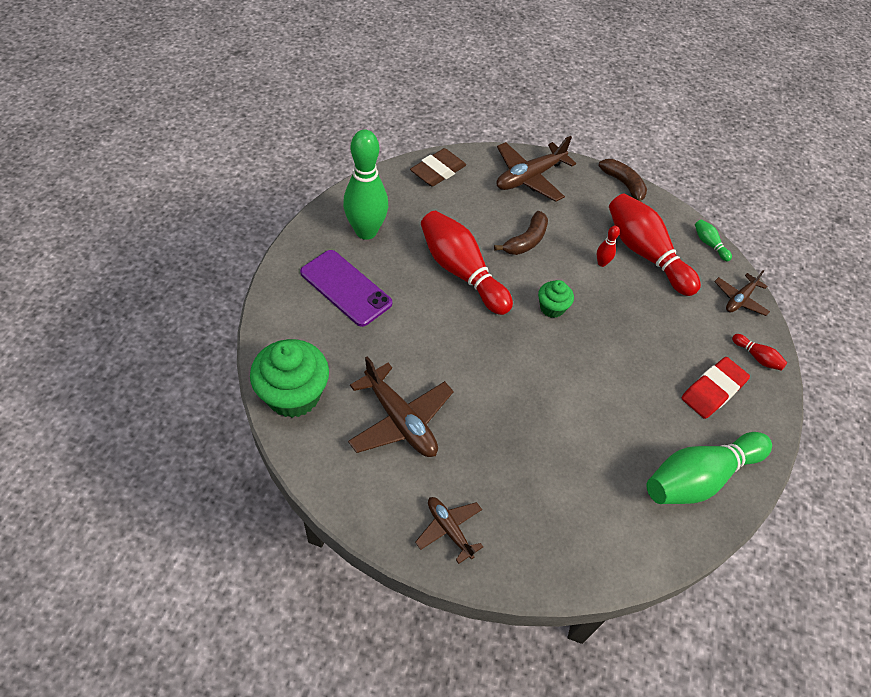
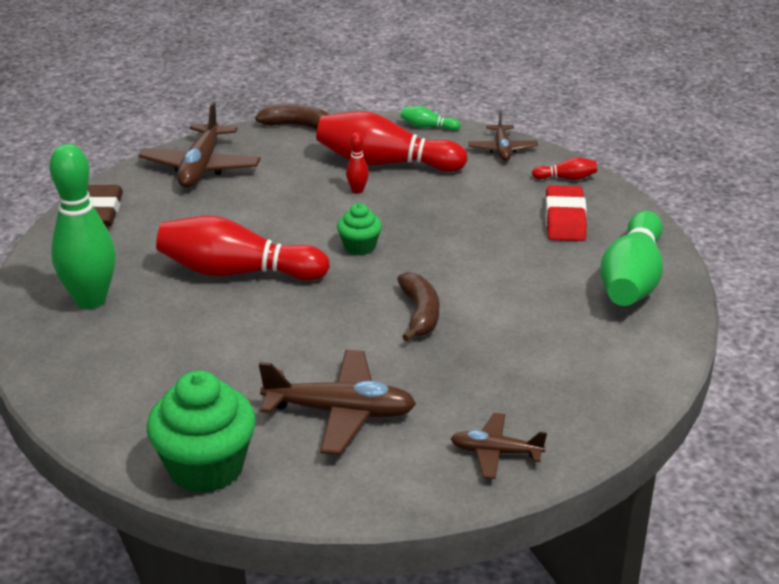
camera: 40 degrees left, 20 degrees down
purple phone [300,250,392,327] -> none
brown banana [494,211,548,255] -> brown banana moved to [397,272,440,341]

